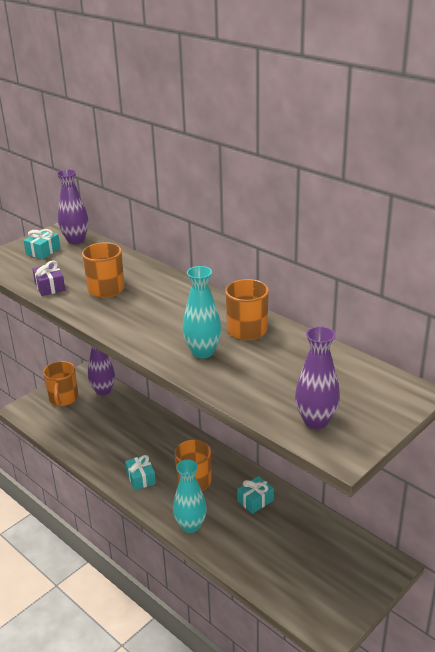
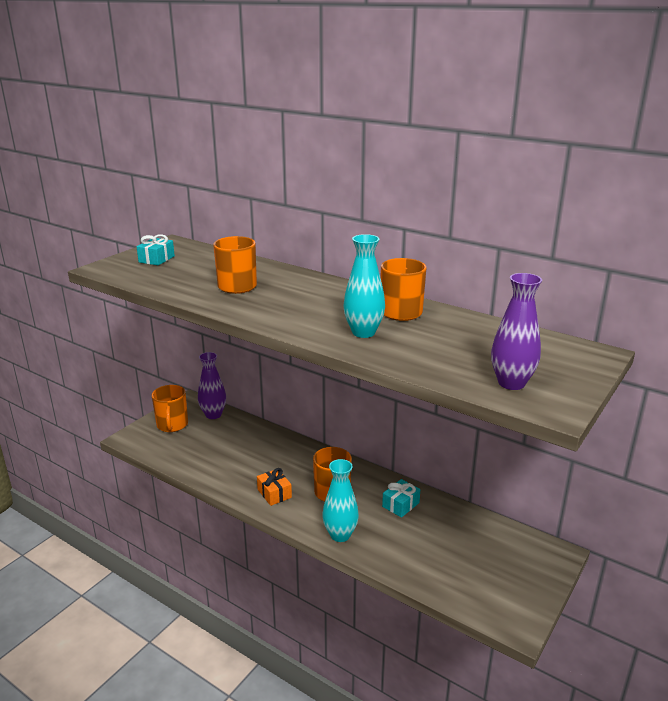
camera: 10 degrees left, 5 degrees down
purple gift [32,260,65,296] -> none
purple vase [57,169,89,244] -> none
turquoise gift [125,455,156,490] -> orange gift [257,468,292,506]

